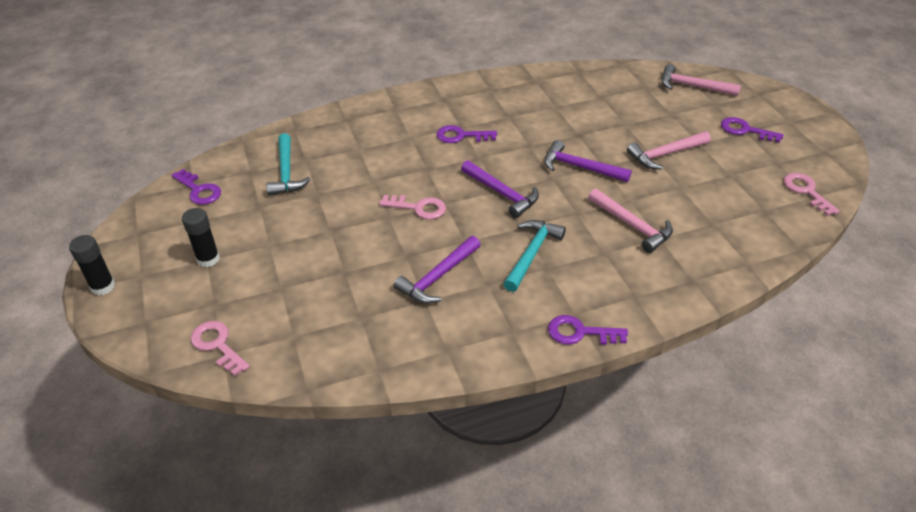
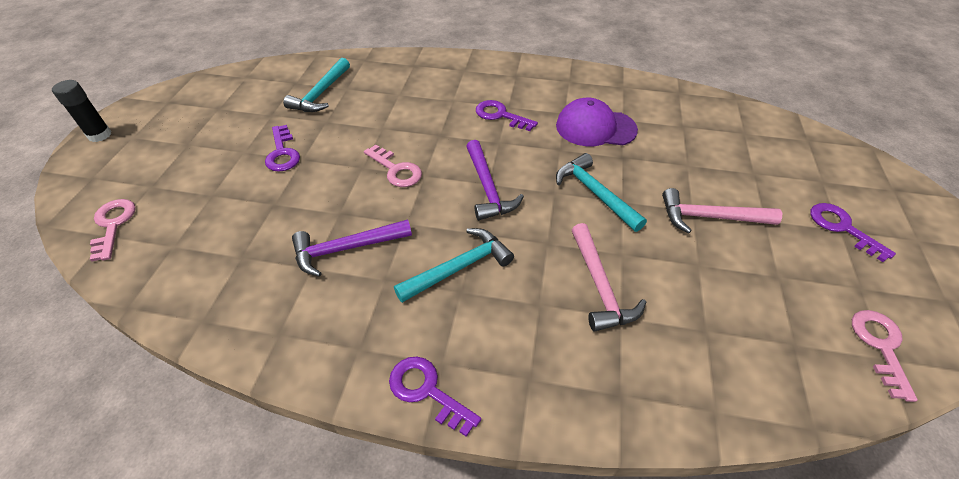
camera: 30 degrees right, 5 degrees up
purple key [171,169,221,205] -> purple key moved to [265,125,300,172]
black glue stick [182,208,220,267] -> none
purple hammer [545,140,632,182] -> turquoise hammer [556,153,647,232]
pink hammer [662,64,741,96] -> none
none -> purple cap [556,98,638,146]

